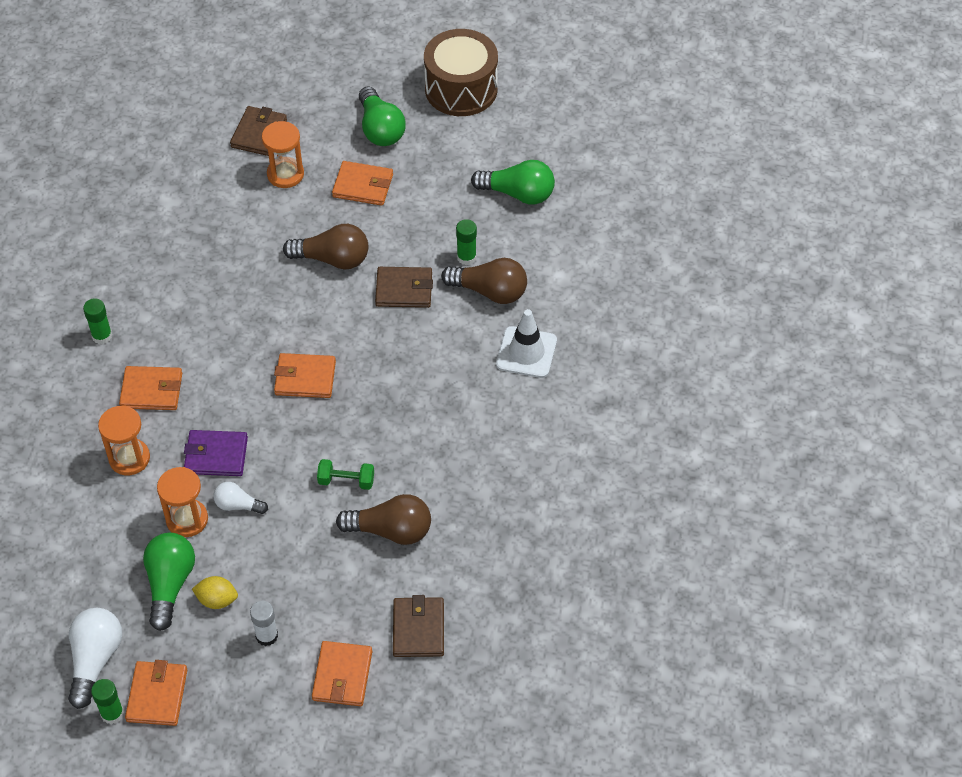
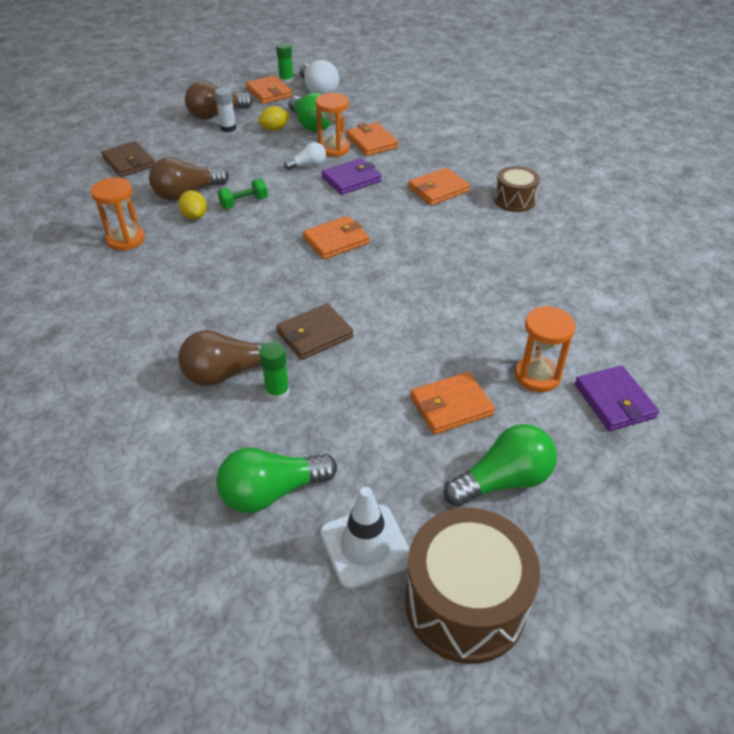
camera: 145 degrees right, 10 degrees down
green glue stick [83,298,112,344] -> brown drum [494,166,540,212]
orange hourglass [98,405,150,475] -> orange hourglass moved to [91,177,145,251]
brown wallet [230,106,287,156] -> purple wallet [575,365,659,431]
brown light bulb [283,224,368,270] -> brown light bulb moved to [185,81,253,120]
orange wallet [312,641,372,706] -> orange wallet moved to [346,122,399,156]
green light bulb [359,86,406,146] -> green light bulb turned 120 degrees clockwise [444,424,557,507]
white traffic cone [496,309,557,378] -> white traffic cone moved to [320,487,410,590]
none -> yellow lemon [178,190,207,220]

